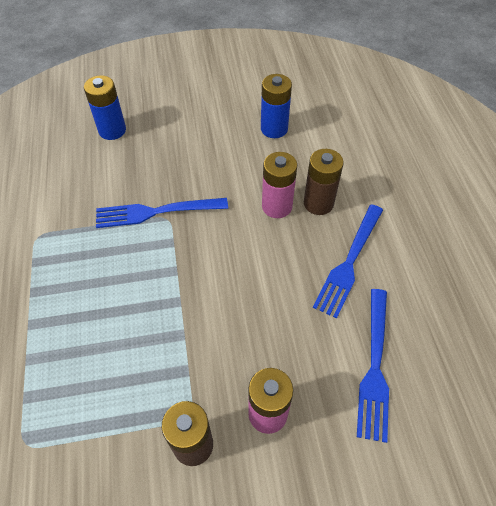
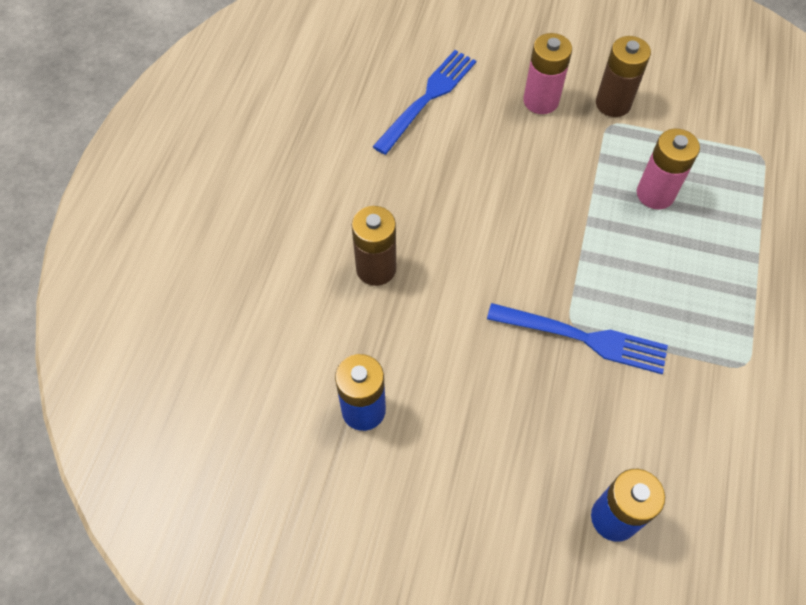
camera: 155 degrees left, 5 degrees up
pink battery [262,152,297,218] -> pink battery moved to [637,129,700,209]
blue fork [313,204,383,318] -> none

